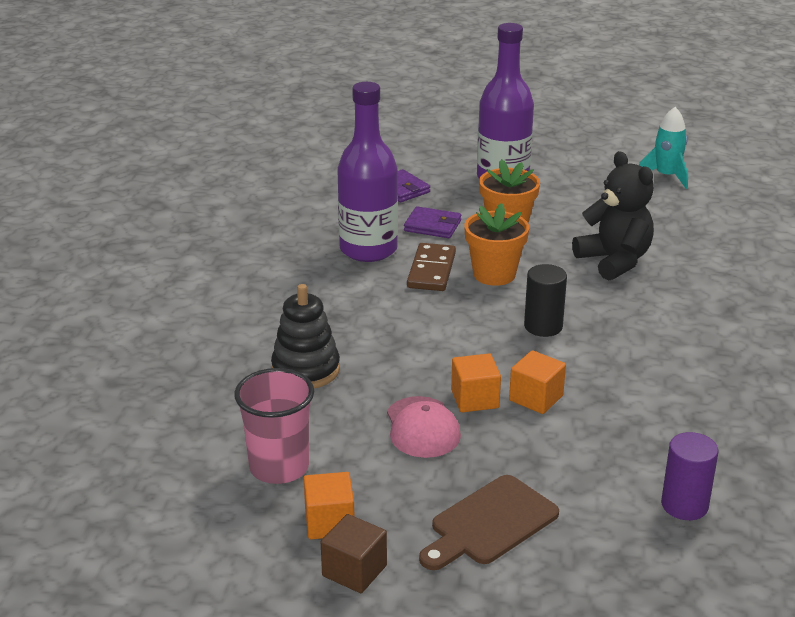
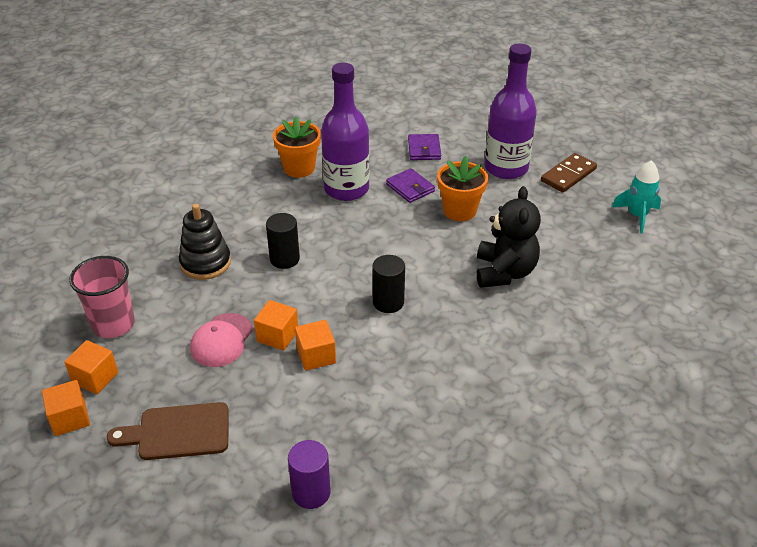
camera: 35 degrees right, 10 degrees up
brown cube [321,514,387,593] -> orange cube [42,380,90,436]
brown domino [407,243,456,291] -> brown domino moved to [541,153,597,192]
orange flower pot [464,203,529,286] -> orange flower pot moved to [273,116,321,178]
none -> black cylinder [266,213,300,269]

